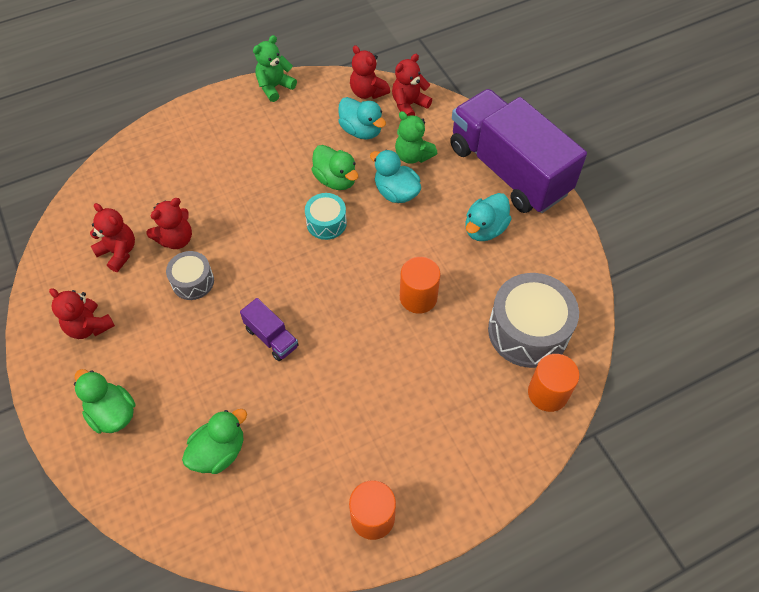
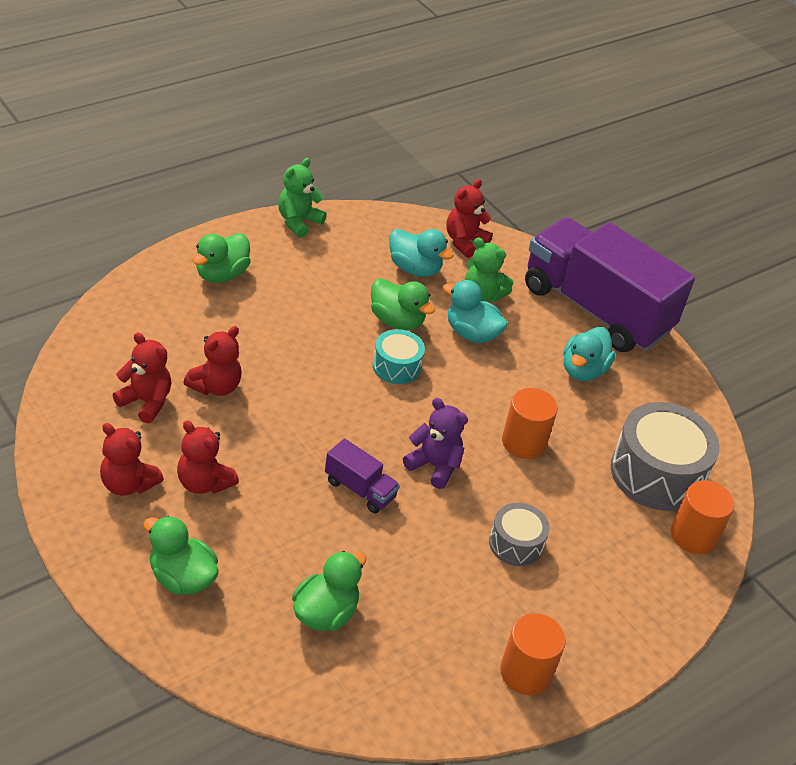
camera: 15 degrees left, 15 degrees down
grey drum [166,251,214,300] -> grey drum moved to [489,503,550,566]
red teddy bear [350,45,390,99] -> red teddy bear moved to [177,420,239,494]
none -> green duck [192,233,251,283]
none -> purple teddy bear [403,398,468,489]

